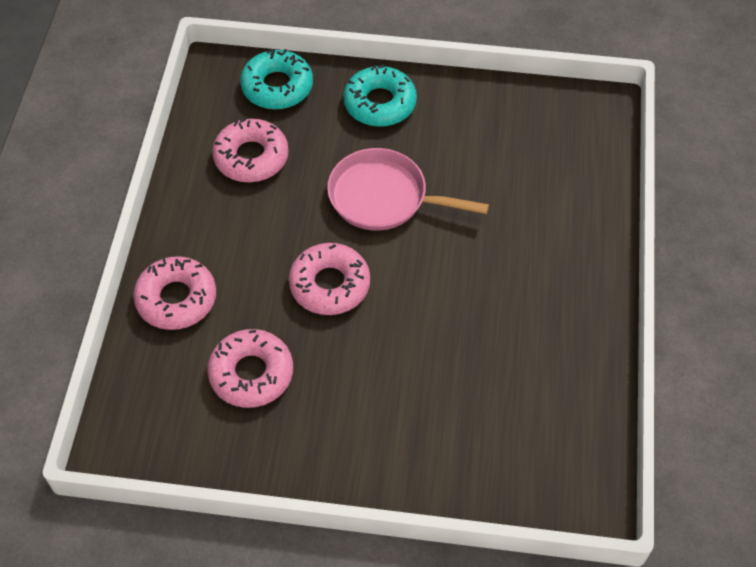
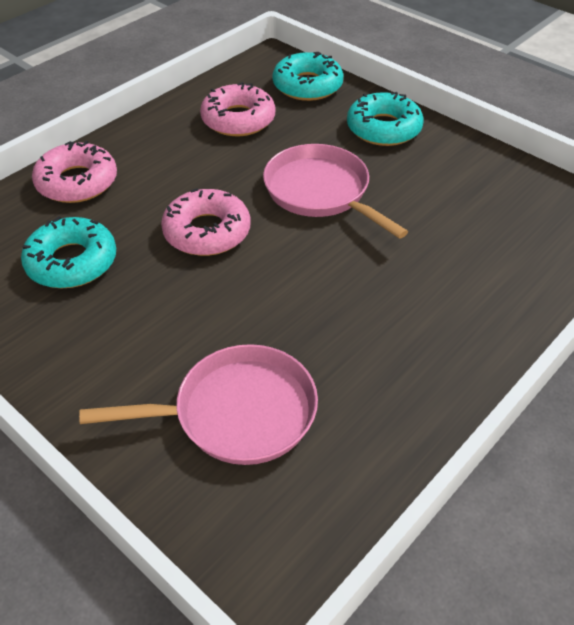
camera: 35 degrees right, 10 degrees down
pink donut [207,329,293,408] -> turquoise donut [21,216,116,288]
none -> pink pan [79,344,318,465]

